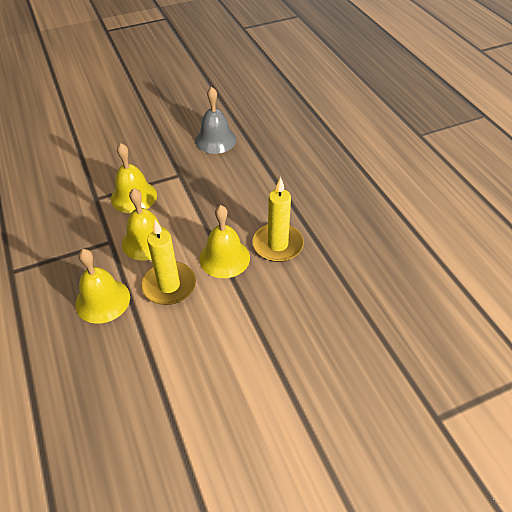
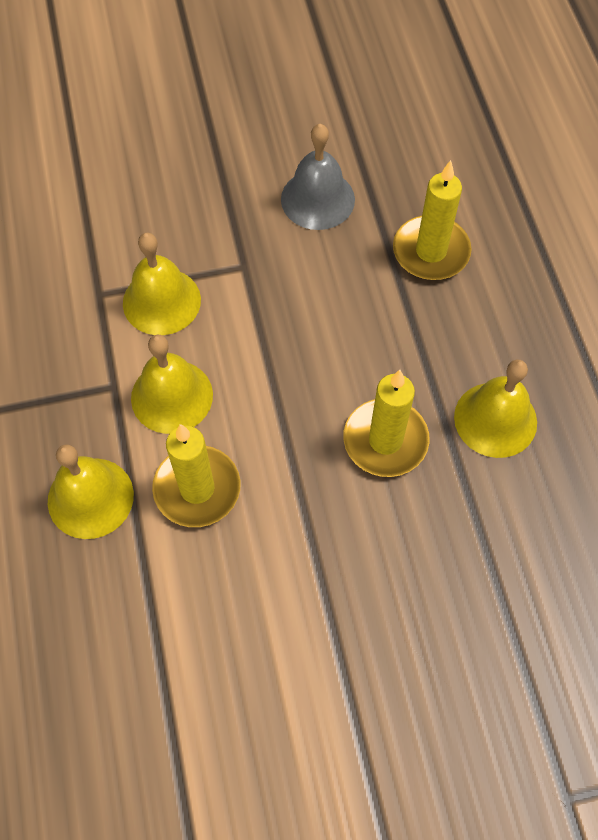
camera: 10 degrees right, 15 degrees up
yellow bell [199,205,250,278] -> yellow bell moved to [454,359,537,458]
none -> yellow candle [393,160,472,280]

